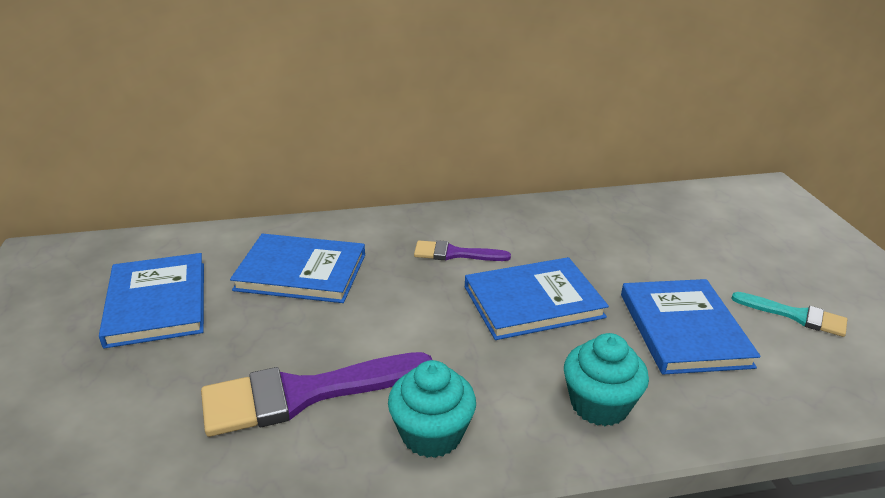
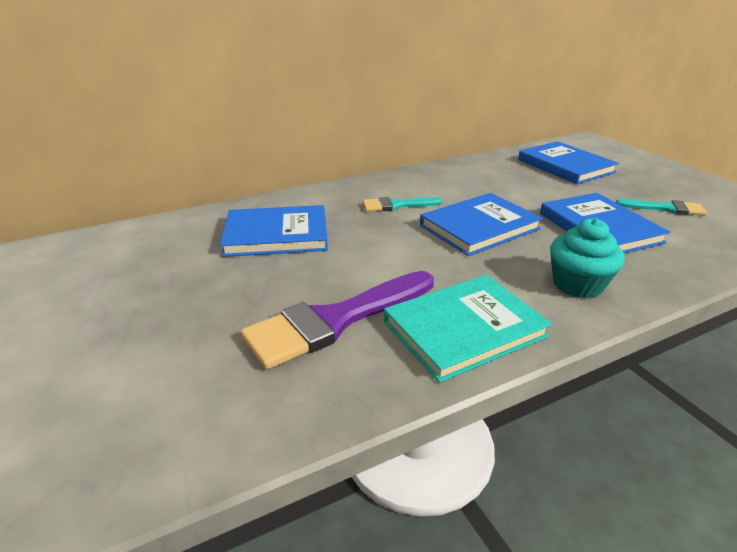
camera: 15 degrees left, 0 degrees up
blue book [99,253,204,348] -> blue book moved to [518,141,619,184]
turquoise cupcake [388,360,476,458] -> turquoise book [384,275,552,383]
purple brush [414,240,511,261] -> turquoise brush [363,197,443,212]

